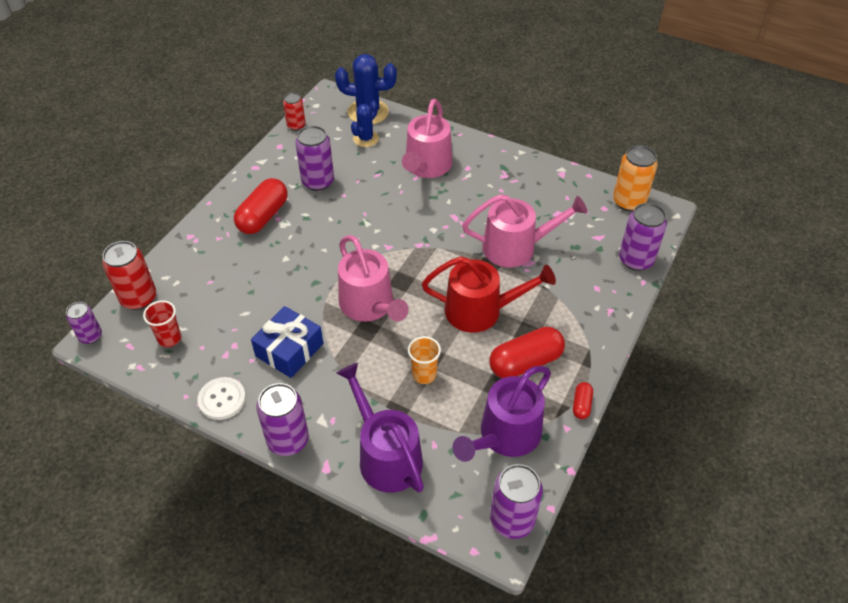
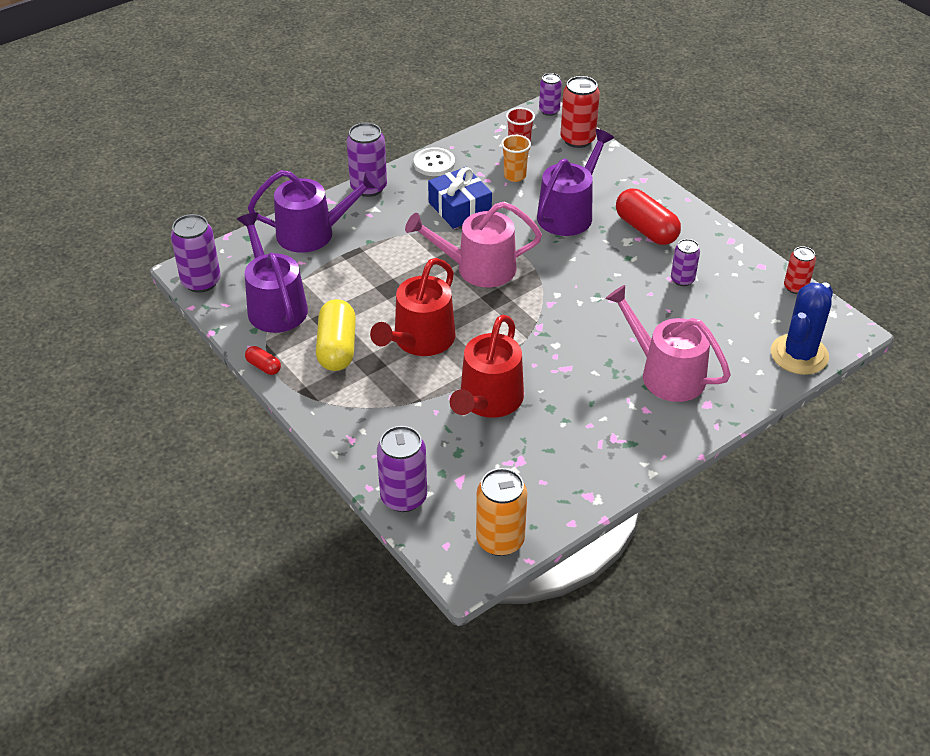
camera: 115 degrees right, 5 degrees down
purple can [295,126,334,191] -> purple can [671,239,700,286], size x0.61
blue cactus [351,100,379,147] -> none
orange cup [408,336,441,384] -> orange cup moved to [501,135,531,182]
pink watering can [462,194,588,267] -> red watering can [450,315,524,418]
red capsule [489,327,565,378] -> yellow capsule [316,299,356,371]
none -> purple watering can [537,129,614,236]

